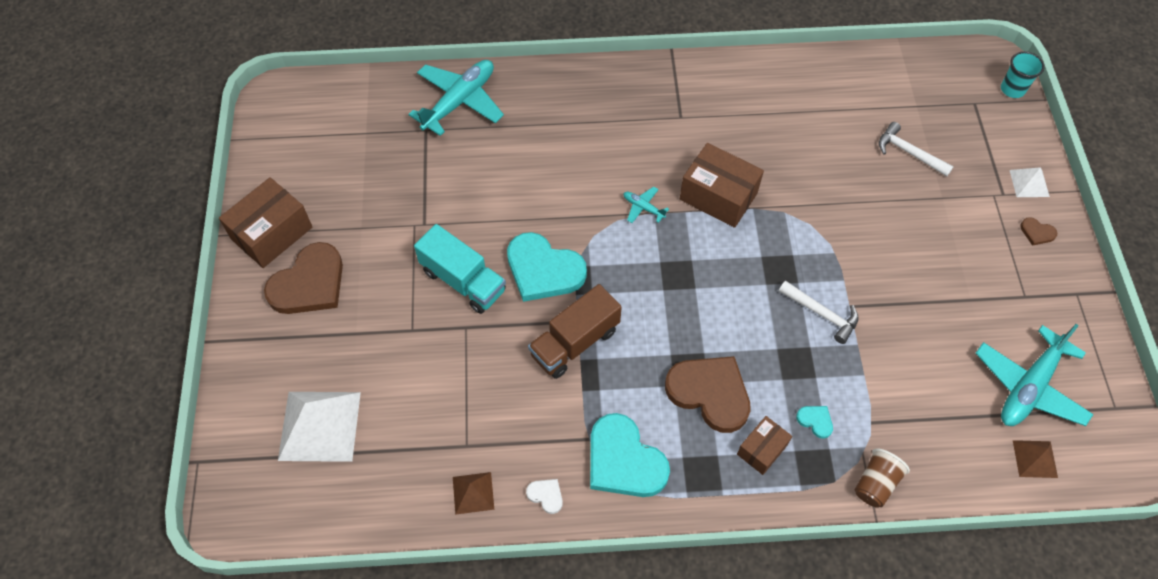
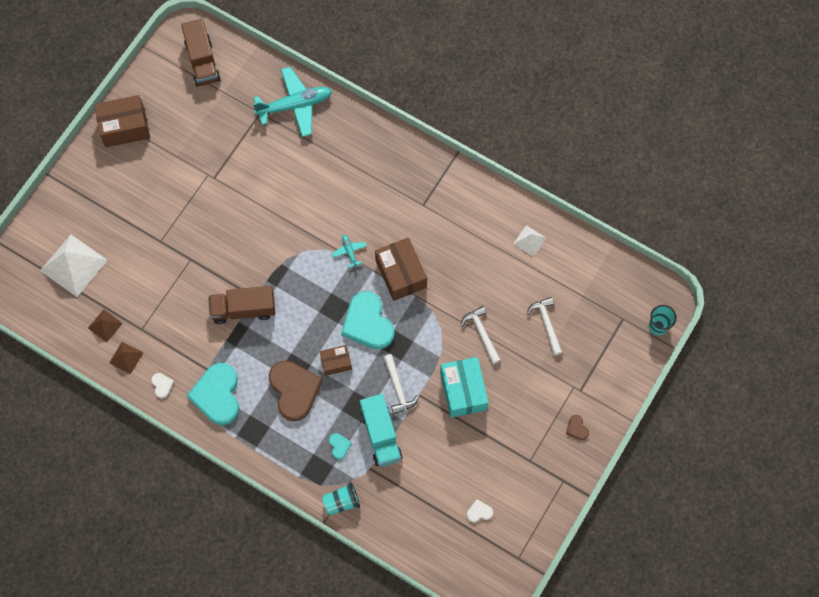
camera: 35 degrees right, 10 degrees up
brown heart [264,242,343,314] -> none
turquoise truck [414,224,506,314] -> turquoise truck moved to [360,394,403,467]
turquoise heart [507,232,587,302] -> turquoise heart moved to [341,291,395,349]
brown box [737,416,792,475] -> brown box moved to [319,345,352,376]
brown cup [855,448,910,508] -> turquoise cup [322,482,360,515]
turquoise plane [975,324,1094,426] -> white heart [467,499,493,522]
white pyramid [1010,167,1050,197] -> white pyramid moved to [513,225,547,257]
brown pyramid [1013,440,1058,478] -> brown pyramid moved to [88,310,123,342]
none -> brown truck [181,19,221,87]
none -> turquoise box [440,357,488,418]
none -> white hammer [461,306,501,364]

